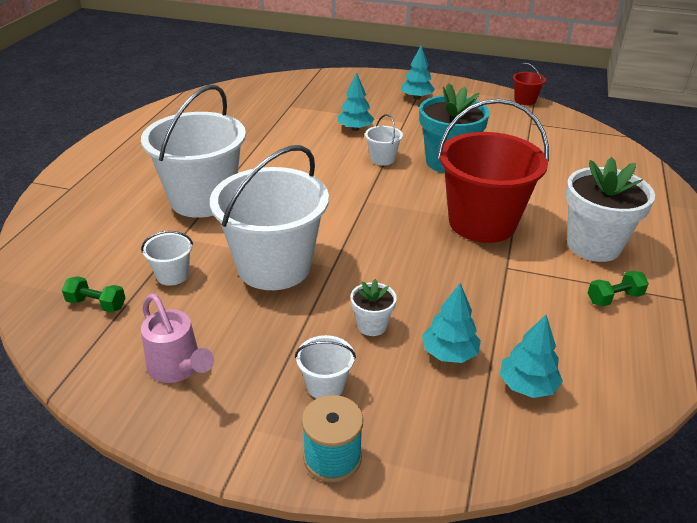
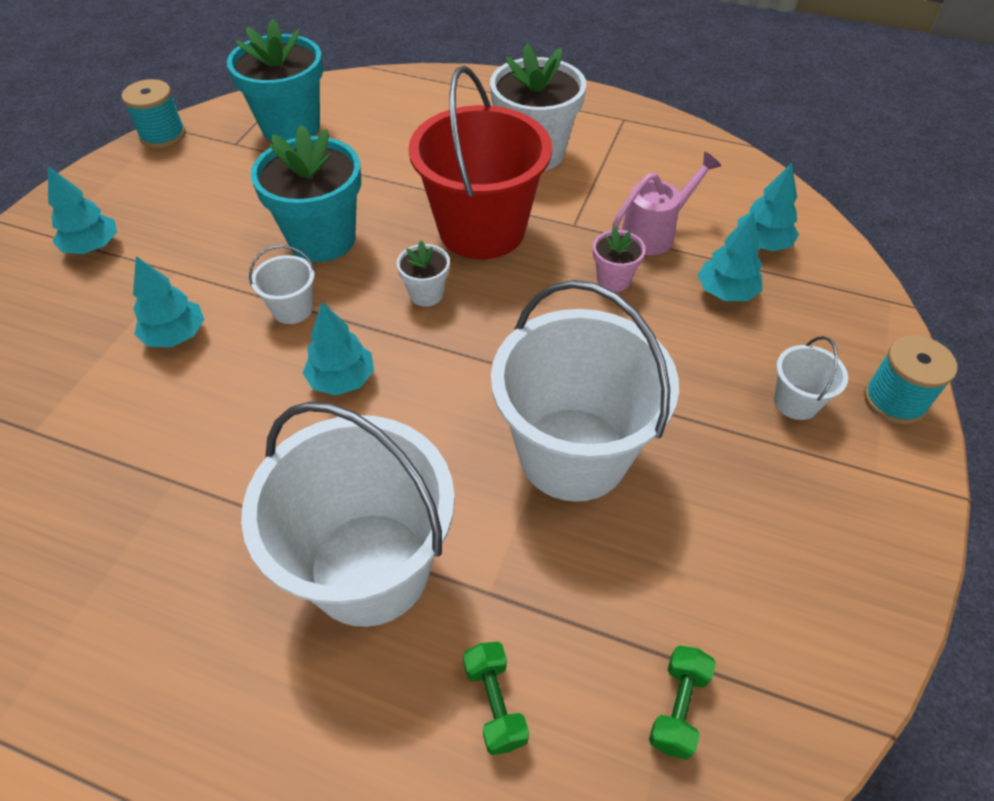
camera: 85 degrees left, 15 degrees up
white bucket [141,231,193,286] -> none
pink watering can [141,294,214,383] -> pink watering can moved to [612,152,721,255]
white flower pot [351,279,397,336] -> white flower pot moved to [397,241,450,306]
red bucket [513,63,546,105] -> turquoise spool [122,79,186,148]
green dumbbell [588,271,649,306] -> green dumbbell moved to [463,642,529,755]
none -> turquoise flower pot [227,19,323,142]
none -> turquoise tree [303,302,374,396]
none -> pink flower pot [593,227,646,292]

